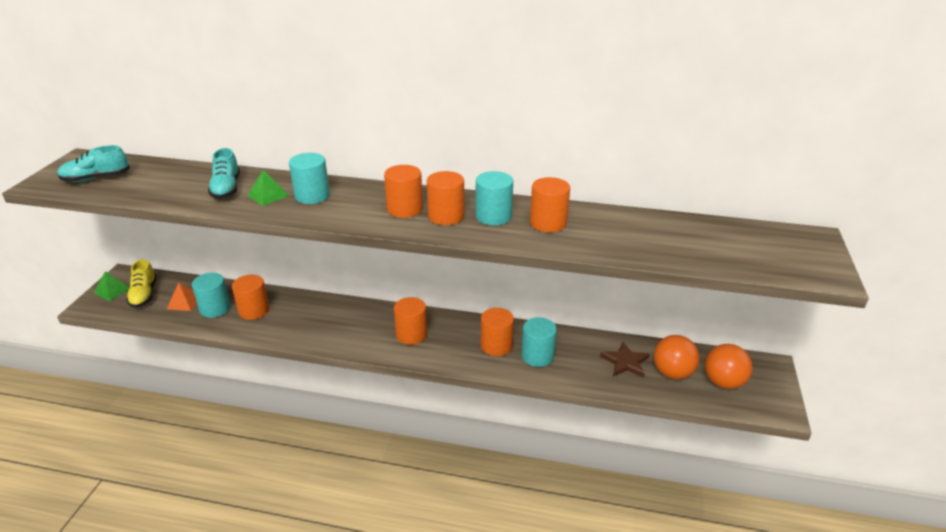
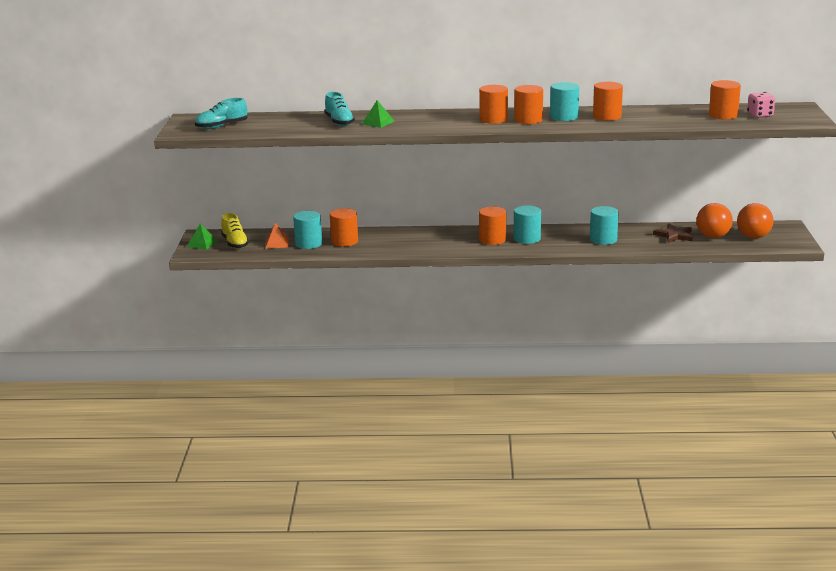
camera: 10 degrees left, 10 degrees down
turquoise cylinder [289,153,330,204] -> turquoise cylinder moved to [514,205,541,244]
orange cylinder [481,308,514,356] -> orange cylinder moved to [709,80,741,120]
none -> pink dice [747,92,775,118]

